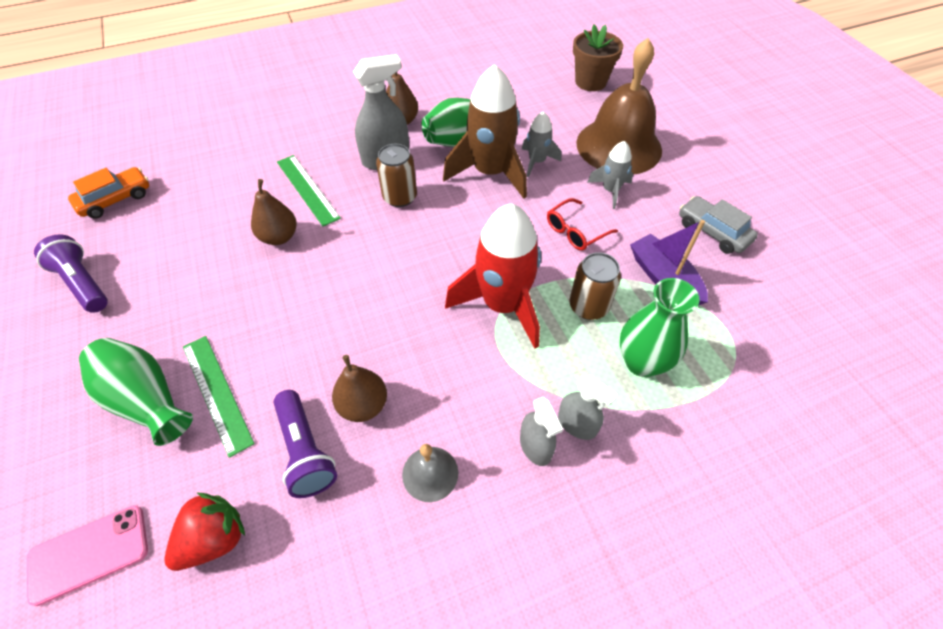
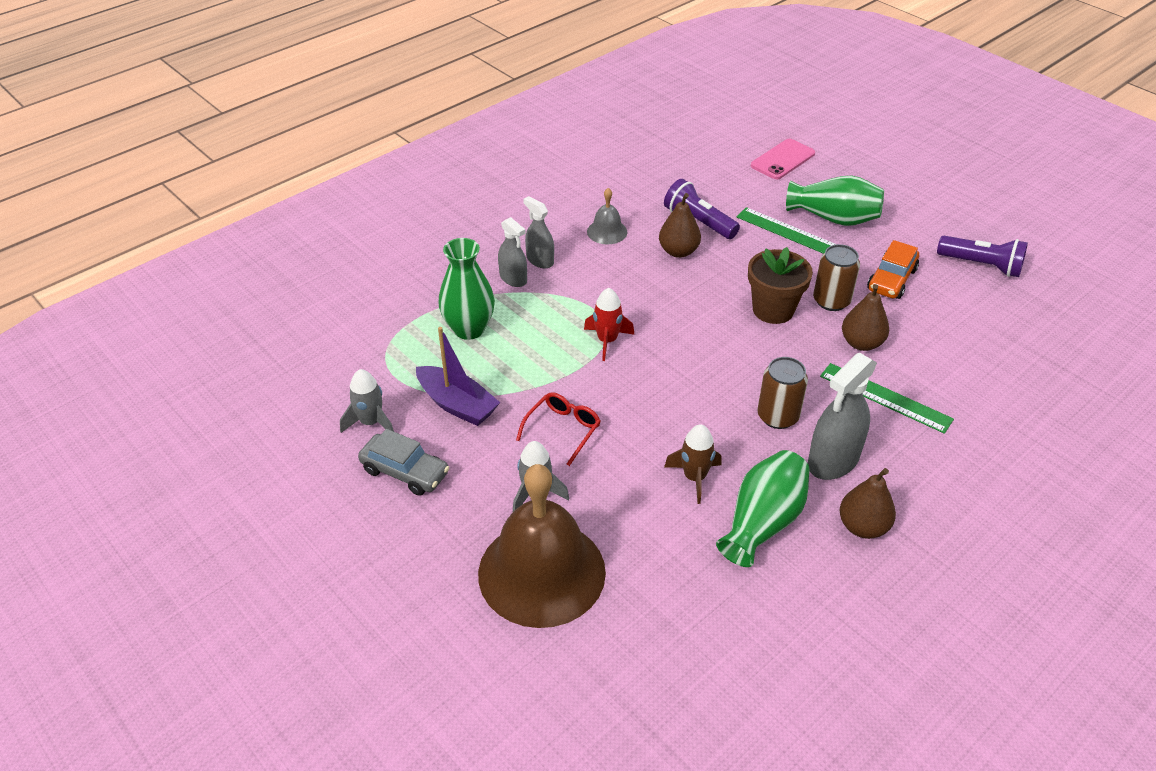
camera: 160 degrees right, 10 degrees down
orange car [68,167,149,219] -> orange car moved to [867,240,919,299]
red strawberry [164,493,245,571] -> none
brown rocket [443,64,527,199] -> brown rocket [664,424,722,504], size x0.51
red rocket [445,203,541,349] -> red rocket [584,288,634,361], size x0.51
grey rocket [522,112,561,177] -> grey rocket moved to [340,369,394,433]
grey spray bottle [558,375,618,440] -> grey spray bottle turned 150 degrees counterclockwise [498,217,527,287]
brown can [570,252,621,320] -> brown can moved to [813,244,860,311]
brown flower pot [573,24,623,91] -> brown flower pot moved to [748,247,813,324]

